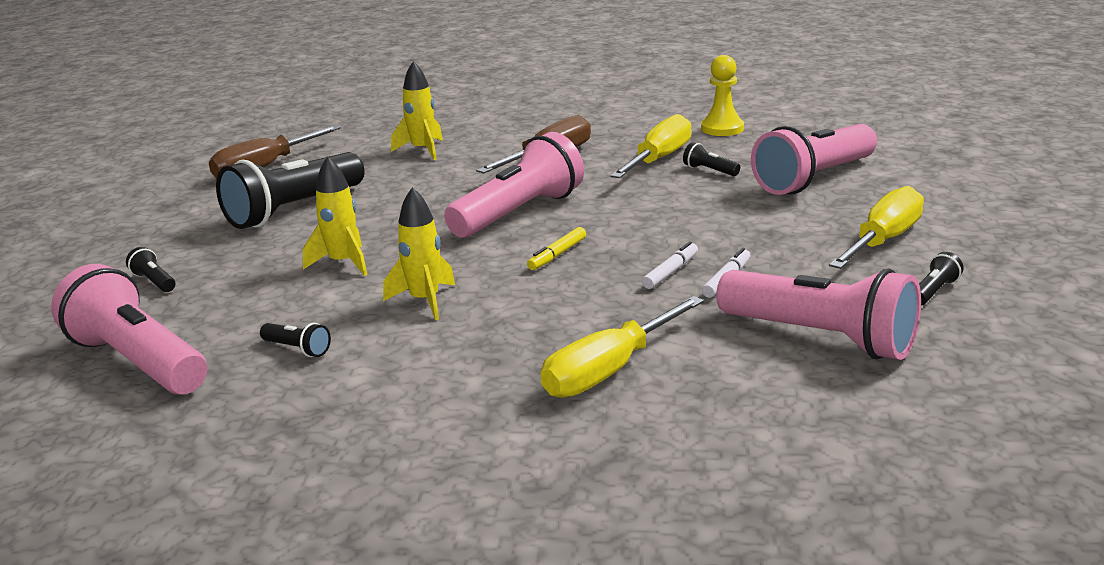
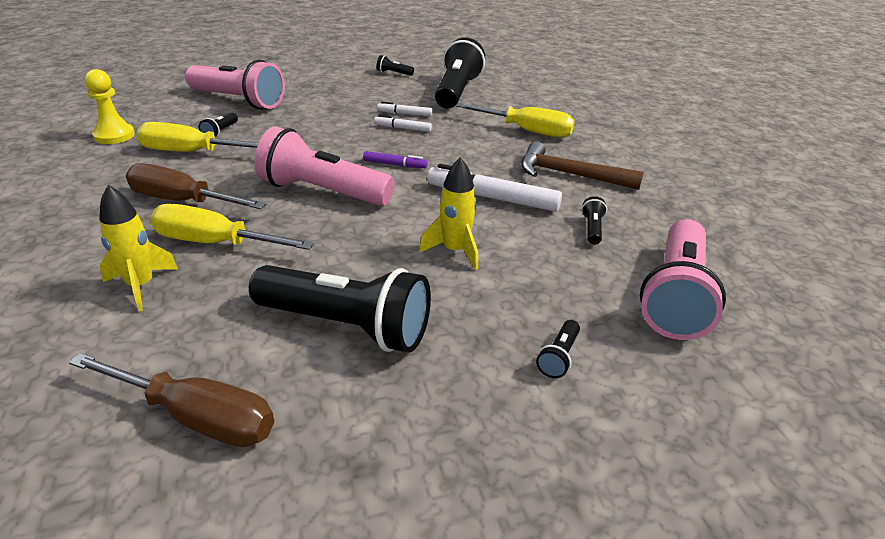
camera: 115 degrees left, 10 degrees up
yellow rocket [383,187,455,320] -> white marker [427,164,562,212]
yellow marker [527,227,586,270] -> purple marker [363,151,428,168]
pink flashlight [716,268,921,360] -> black flashlight [435,37,485,109]
yellow screwdriver [829,186,924,269] -> yellow screwdriver moved to [150,204,314,250]
none -> brown hammer [521,141,644,190]

